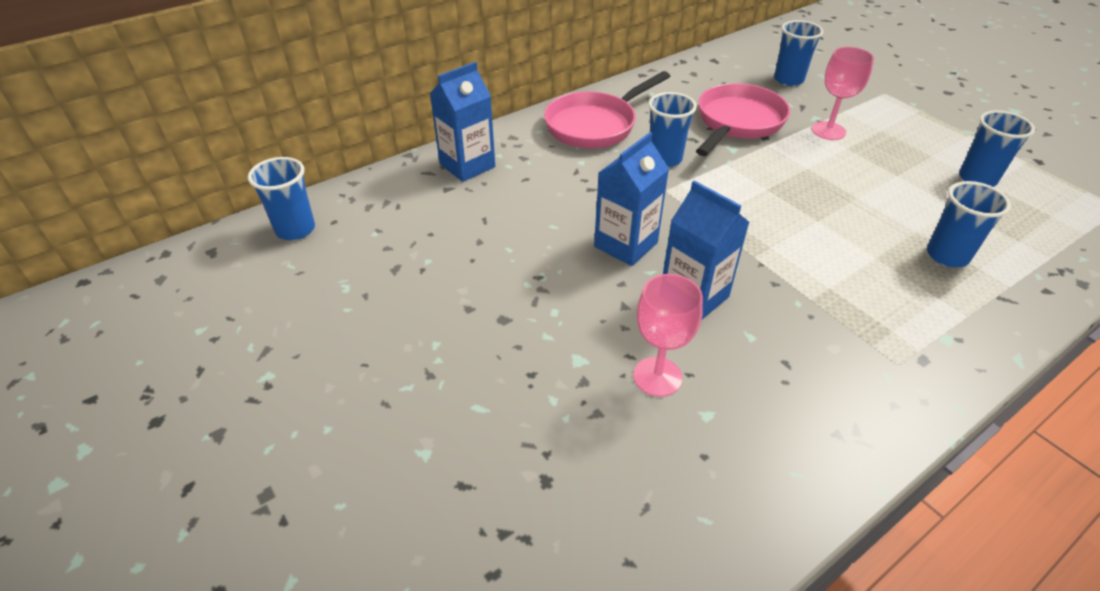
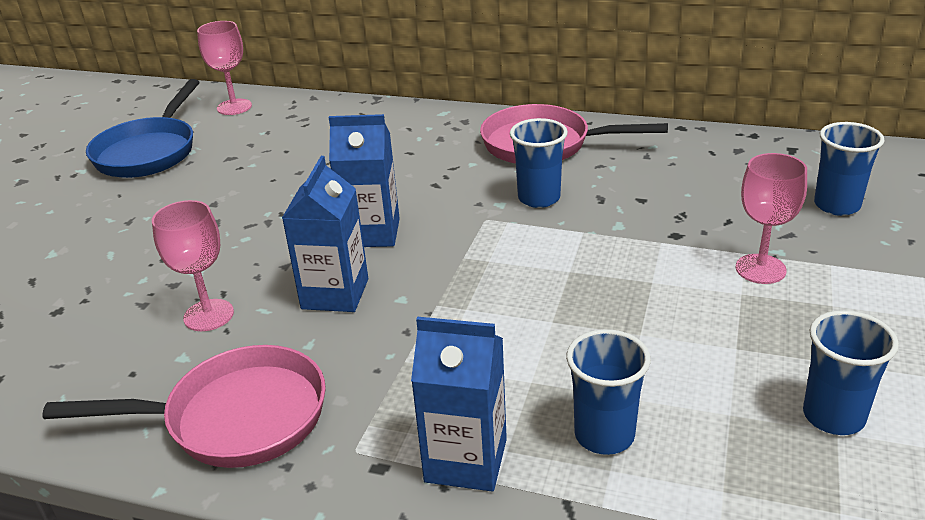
camera: 55 degrees right, 10 degrees down
blue cup [248,157,315,240] -> pink goblet [197,21,252,115]
blue carton [430,62,495,182] -> blue carton moved to [411,317,507,491]
pink pan [696,83,790,156] -> pink pan moved to [42,345,326,468]
none -> blue pan [86,79,200,178]

